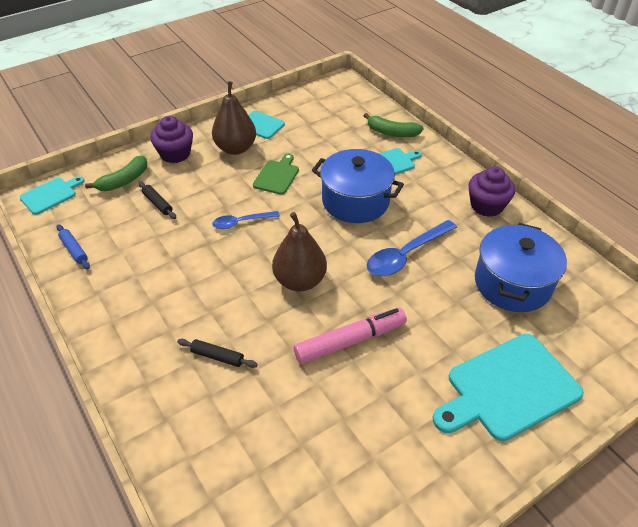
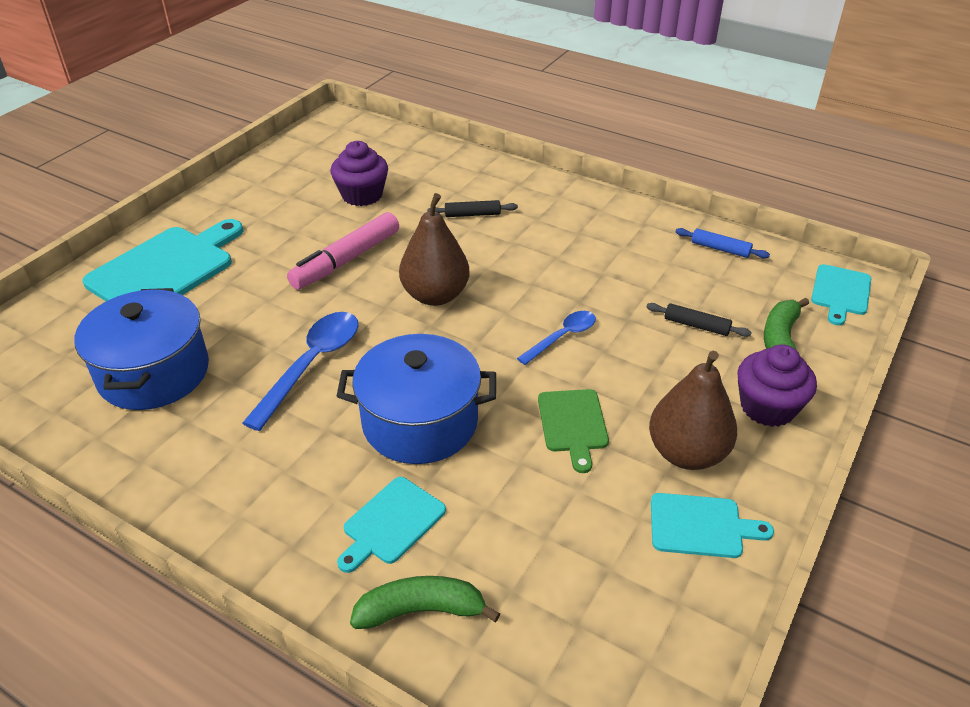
camera: 155 degrees right, 5 degrees down
purple cupcake [468,166,515,217] -> purple cupcake moved to [331,141,388,206]

